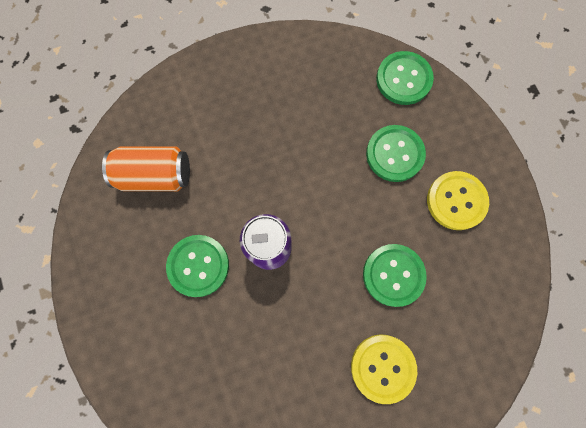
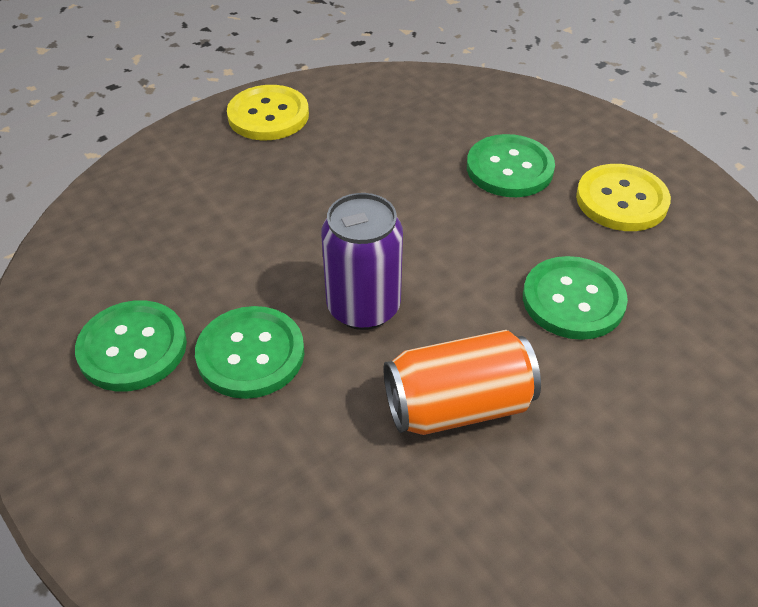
camera: 15 degrees left, 30 degrees down
orange can [102,146,190,191] -> orange can moved to [384,330,541,435]
yellow button [351,335,417,404] -> yellow button moved to [227,85,309,140]
green button [376,51,434,105] -> green button moved to [75,300,187,392]

